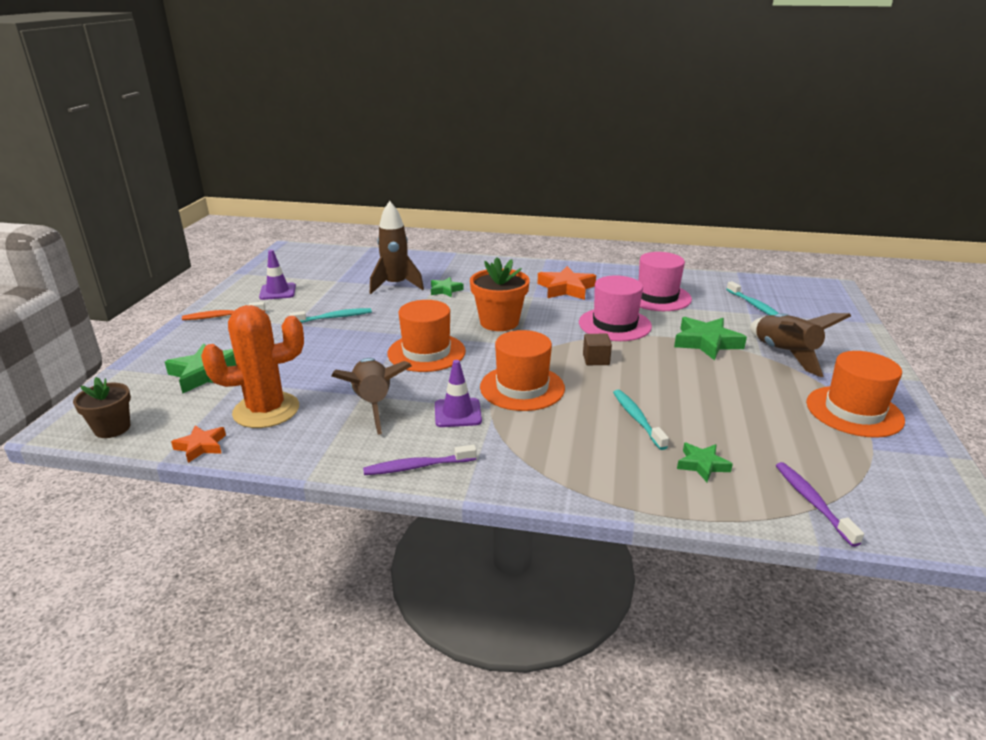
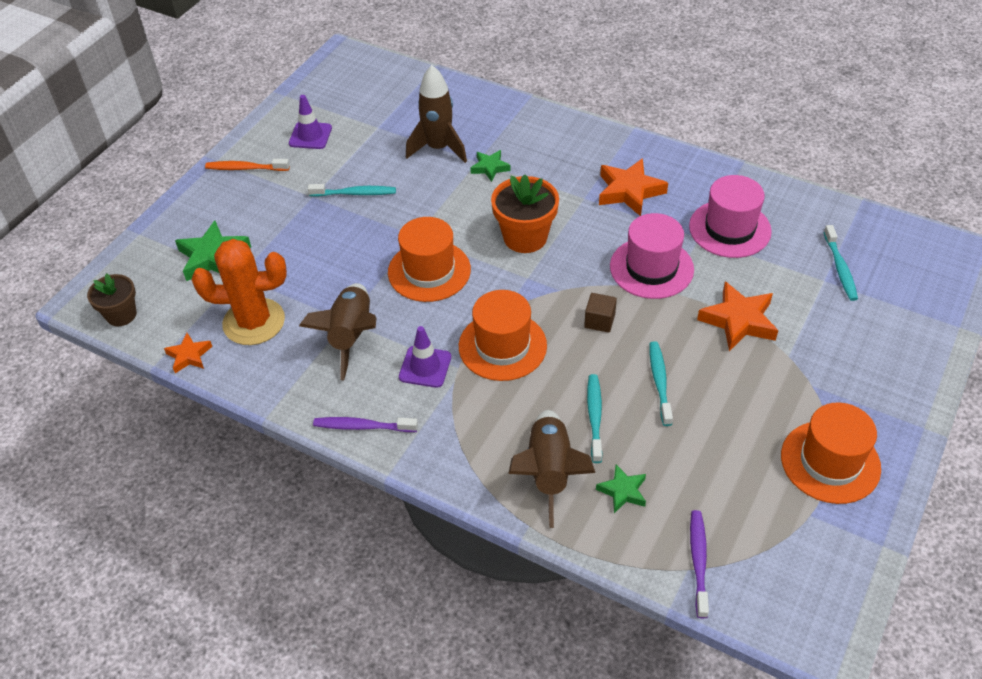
camera: 20 degrees right, 20 degrees up
green star [674,317,747,361] -> orange star [697,281,778,351]
brown rocket [750,313,851,377] -> brown rocket moved to [508,410,595,528]
none -> turquoise toothbrush [649,341,673,426]

